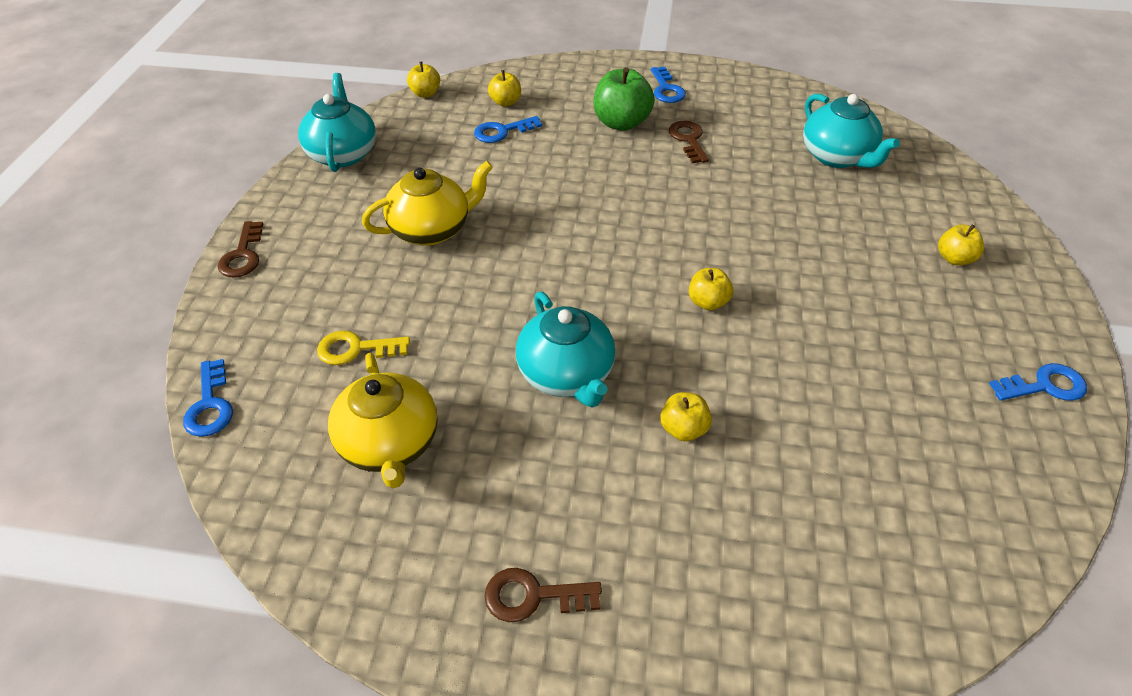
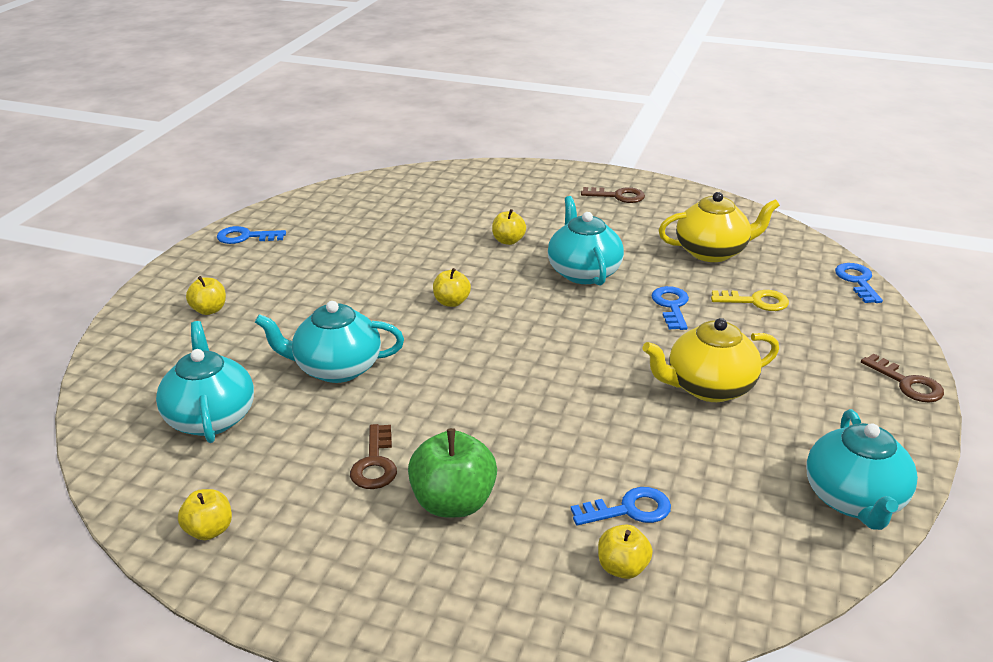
camera: 170 degrees left, 15 degrees down
brown key [218,221,263,277] -> brown key turned 135 degrees clockwise [861,354,944,402]
yellow teapot [328,352,438,488] -> yellow teapot turned 90 degrees clockwise [659,192,780,262]
yellow apple [407,61,440,98] -> yellow apple moved to [178,489,232,540]
blue key [651,67,686,103] -> blue key moved to [652,286,689,330]
none -> turquoise teapot [255,301,404,383]

